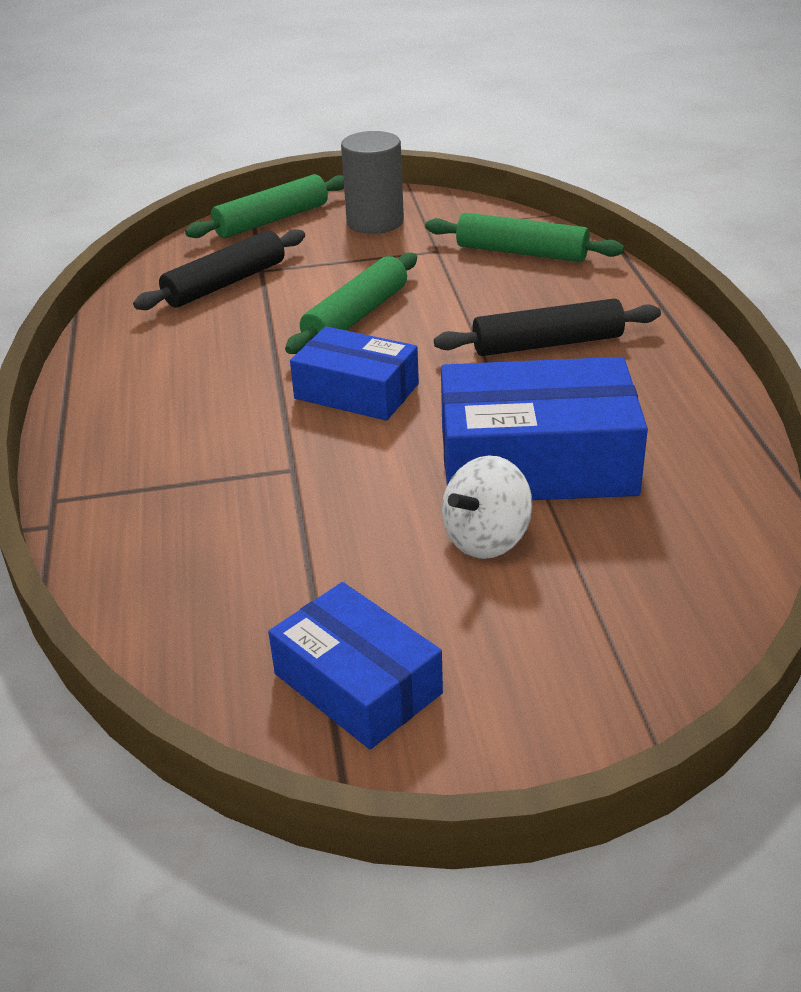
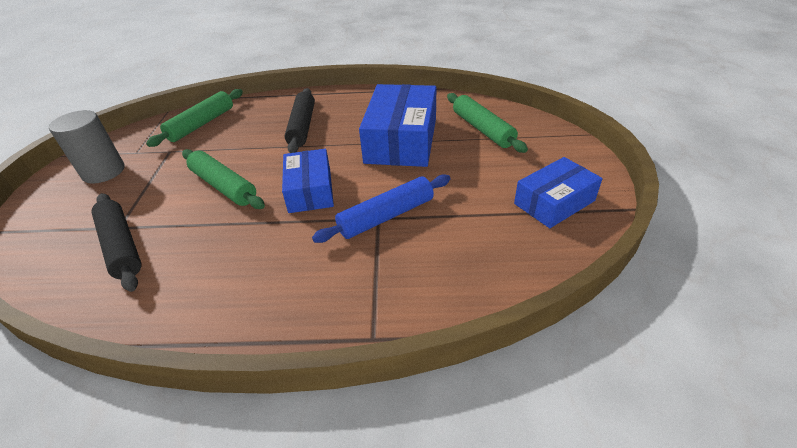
camera: 80 degrees left, 5 degrees up
green rolling pin [185,174,344,238] -> green rolling pin moved to [447,93,528,153]
blue box [290,326,419,421] -> blue box turned 45 degrees counterclockwise [282,149,334,213]
white spinning top [442,455,533,559] -> none
none -> blue rolling pin [312,174,451,243]

